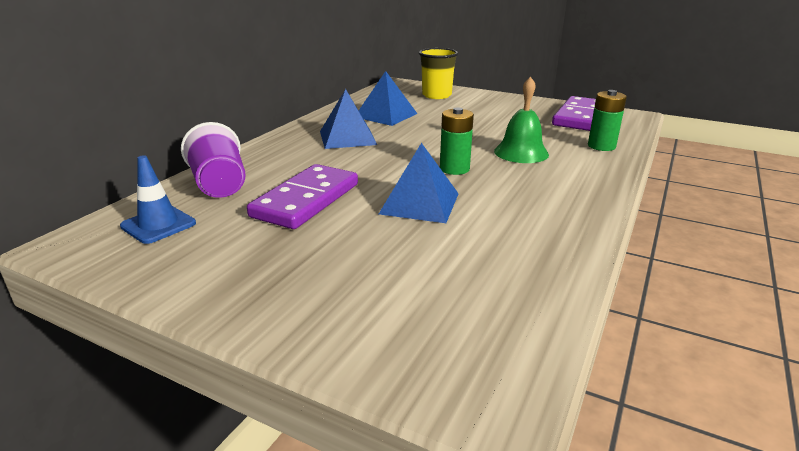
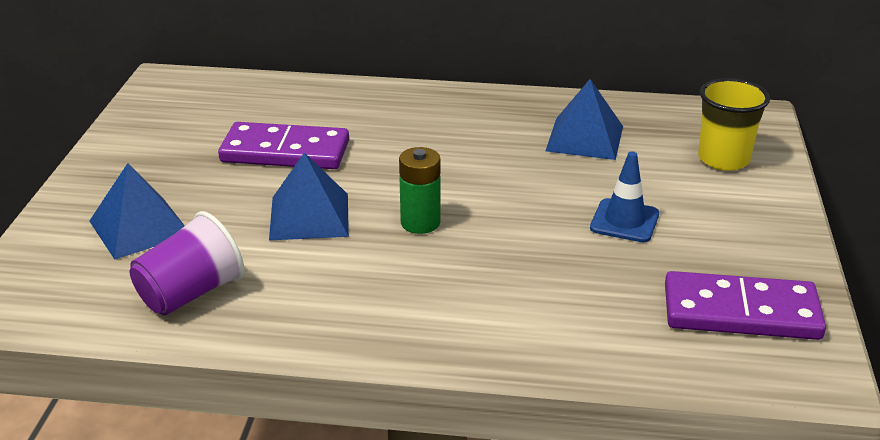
camera: 70 degrees right, 5 degrees up
blue traffic cone [120,155,196,244] -> blue traffic cone moved to [590,151,659,242]
purple cup [181,122,246,198] -> purple cup moved to [130,211,244,316]
blue pyramid [320,89,377,149] -> blue pyramid moved to [89,163,185,260]
green bell [494,76,549,163] -> none
green battery [588,90,627,151] -> none

